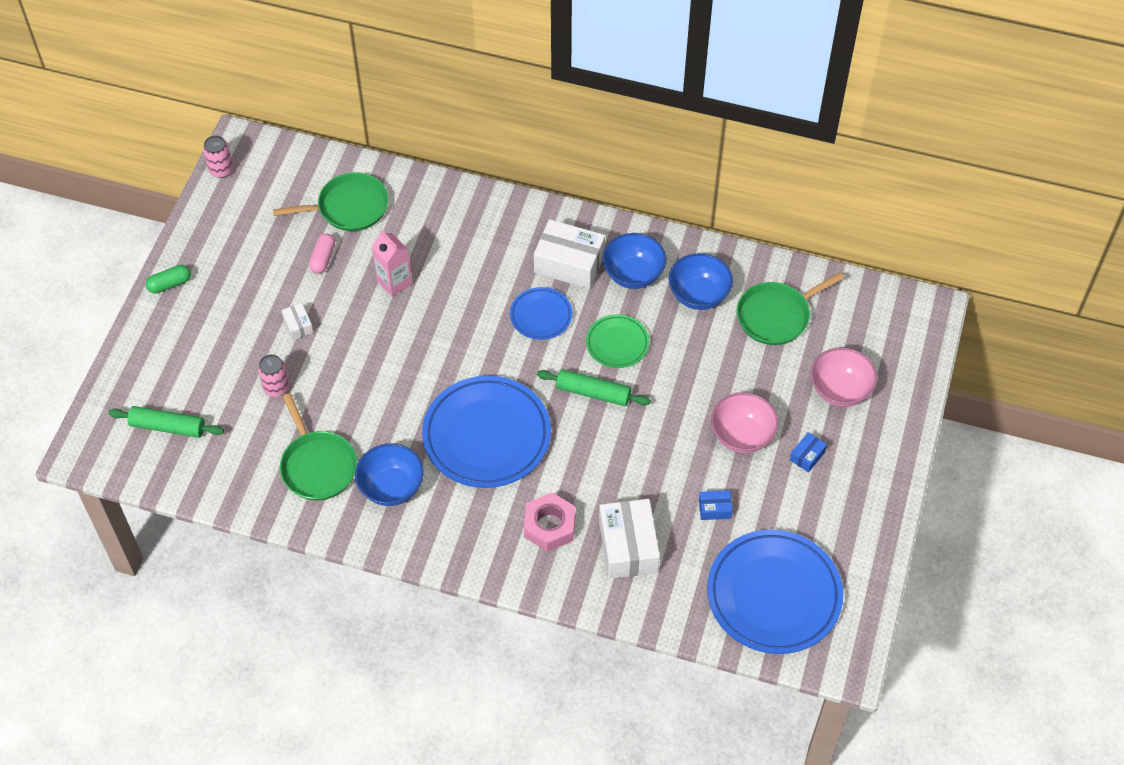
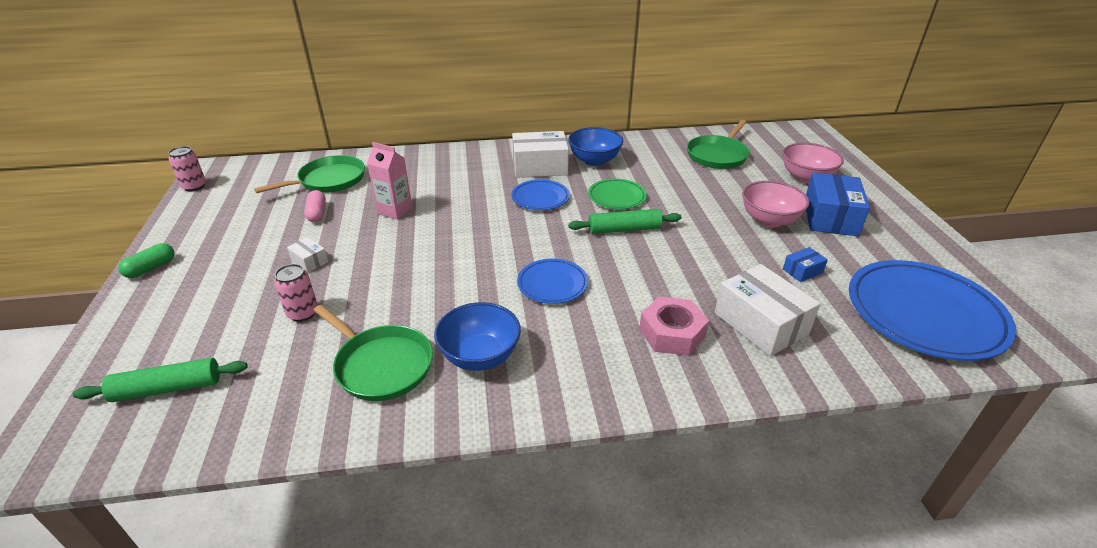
camera: 25 degrees left, 20 degrees down
blue plate [422,376,551,488] -> blue plate [517,258,588,304], size x0.51
blue bowl [668,253,733,310] -> none
blue box [790,432,827,473] -> blue box [806,173,870,236], size x2.13

